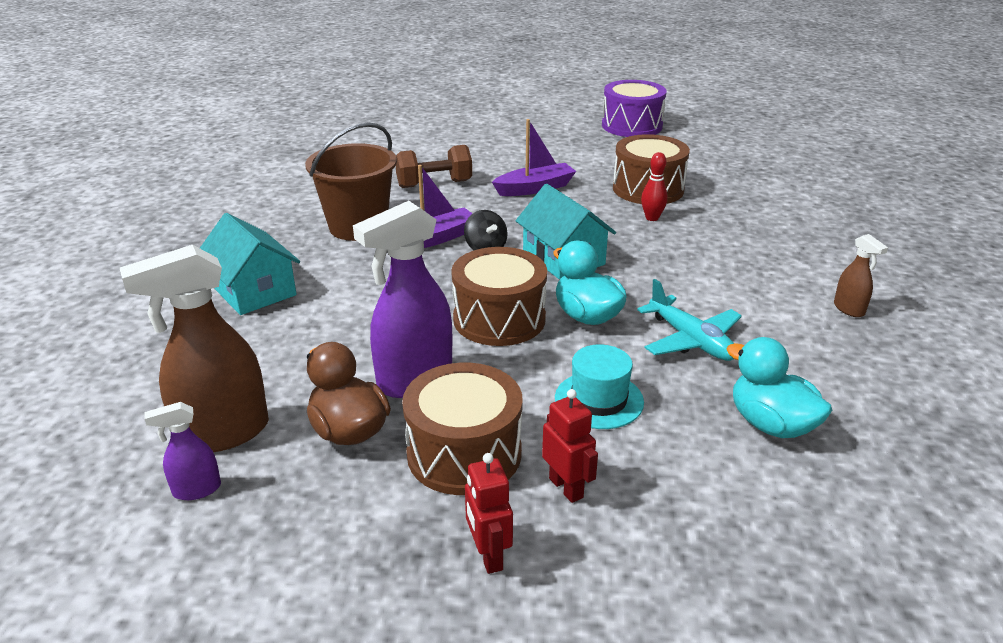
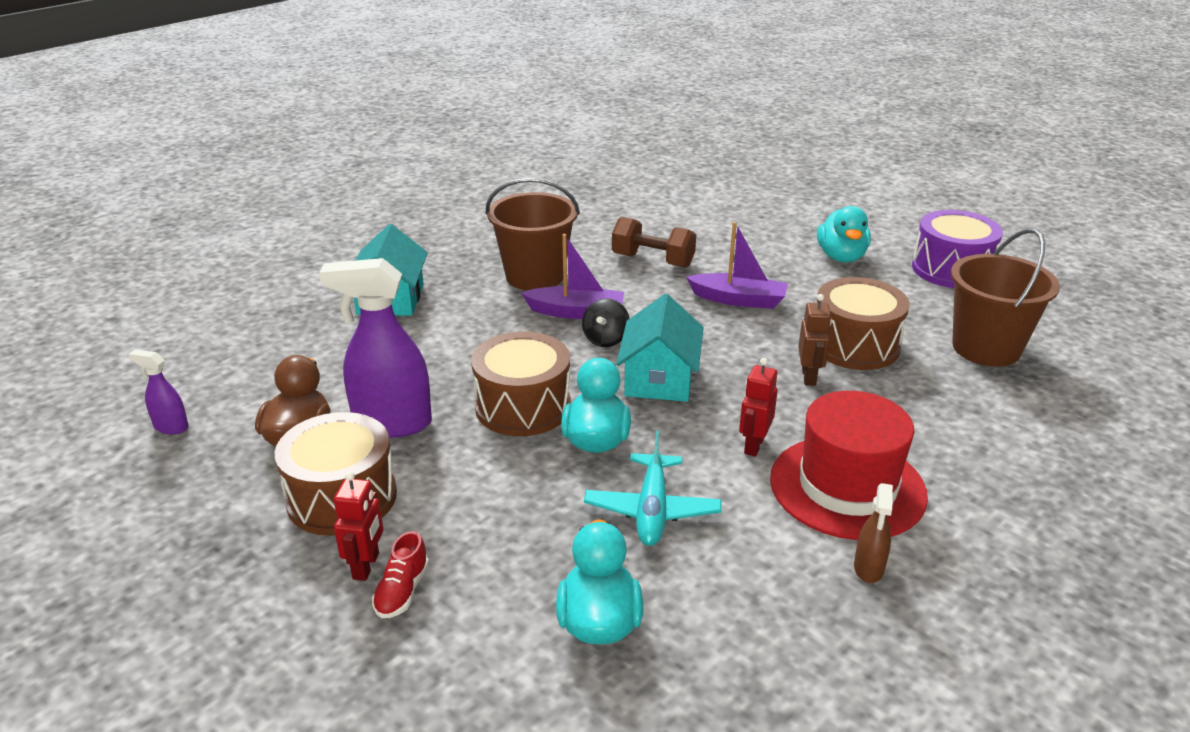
camera: 40 degrees right, 0 degrees up
brown spray bottle [120,245,269,452] -> none
red robot [465,453,513,574] -> red robot moved to [739,358,778,457]
turquoise hat [555,344,644,429] -> none
red bowling pin [641,152,668,221] -> brown robot [798,294,832,386]
none -> red shoe [372,531,429,618]
none -> red hat [770,391,928,540]
none -> turquoise duck [817,206,871,262]
none -> brown bucket [951,228,1060,367]

